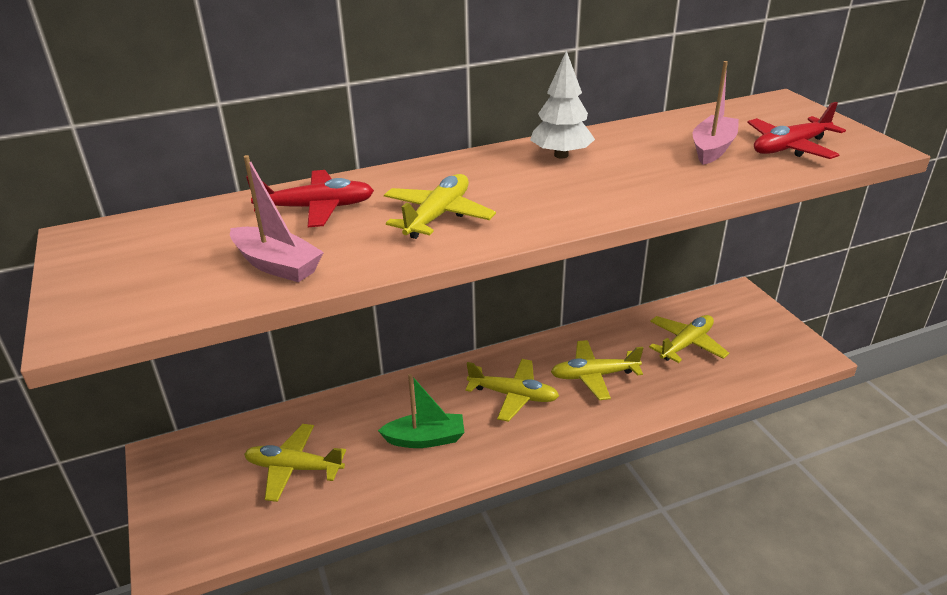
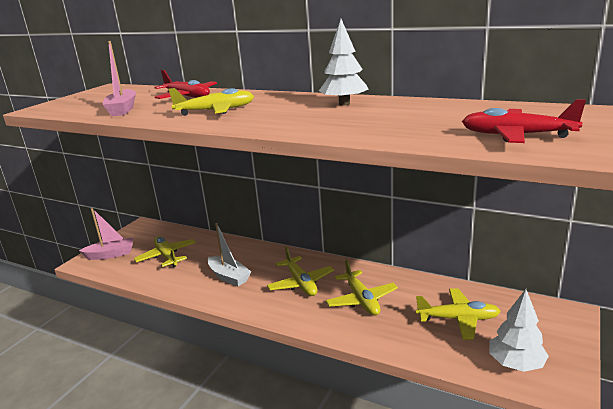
camera: 50 degrees right, 10 degrees down
green boat [378,374,465,448] -> white boat [207,223,251,286]
yellow plane [551,340,643,400] -> yellow plane turned 150 degrees counterclockwise [326,259,398,316]
pink boat [693,61,739,165] -> pink boat moved to [79,208,134,260]
none -> white tree [489,289,549,372]

